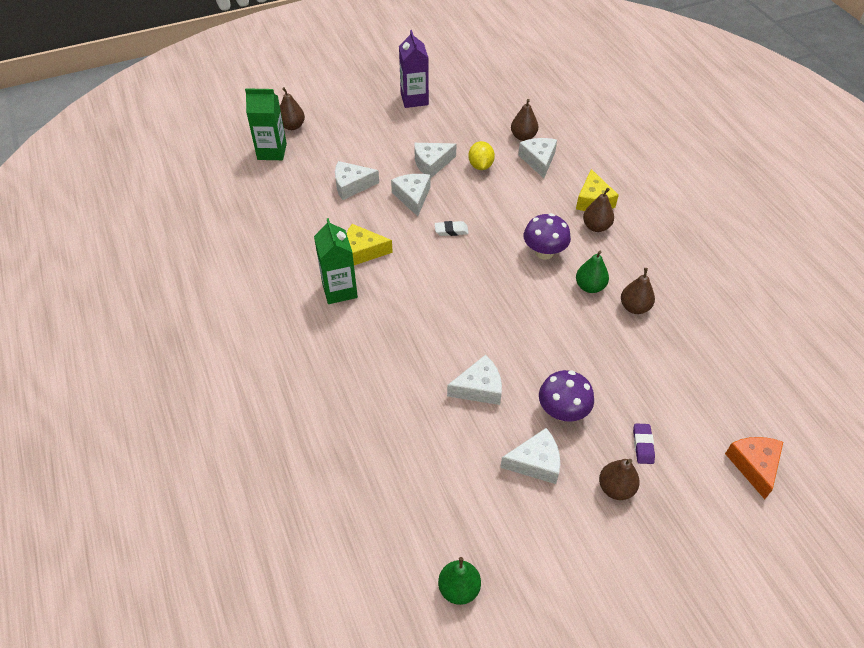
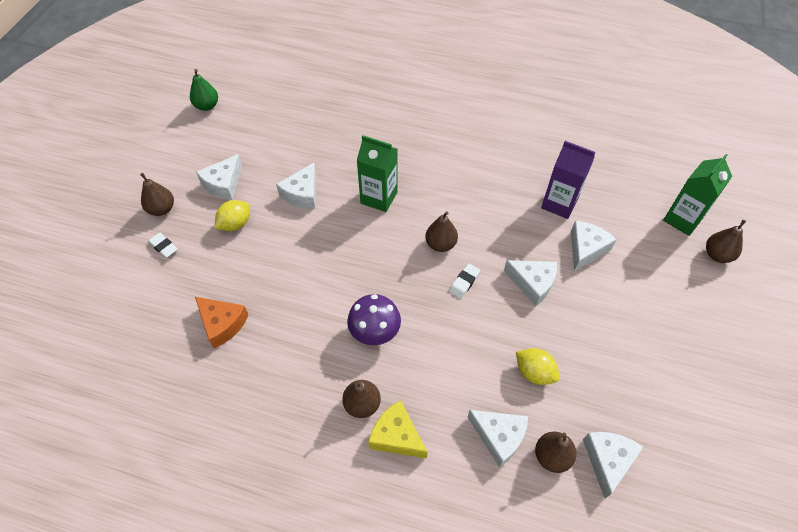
camera: 130 degrees right, 5 degrees up
green carton [314,218,358,304] -> green carton moved to [357,135,398,212]
yellow cheese [347,224,393,265] -> none
purple carton [399,30,429,108] -> purple carton moved to [541,141,595,219]
white cheese [414,143,456,179] -> white cheese moved to [583,432,643,498]
purple mushroom [539,370,594,422] -> yellow lemon [215,200,250,231]
green pear [576,251,609,293] -> none
brown pear [621,268,655,314] -> brown pear moved to [425,211,458,252]
purple eraser [633,424,655,464] -> white eraser [148,233,178,258]
orange cheese [725,437,783,499] -> orange cheese moved to [195,297,249,348]

